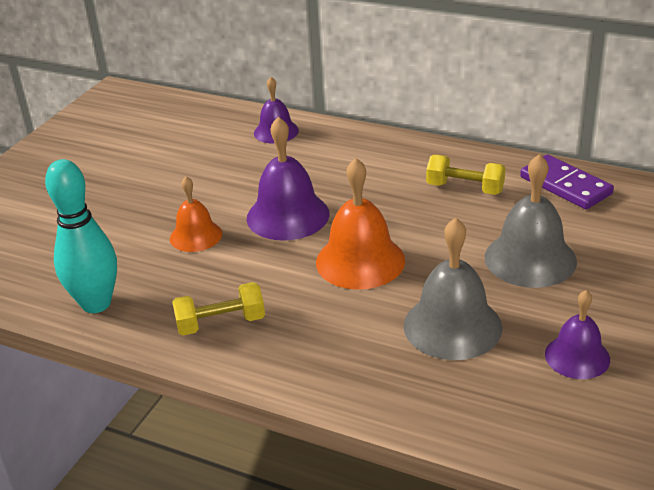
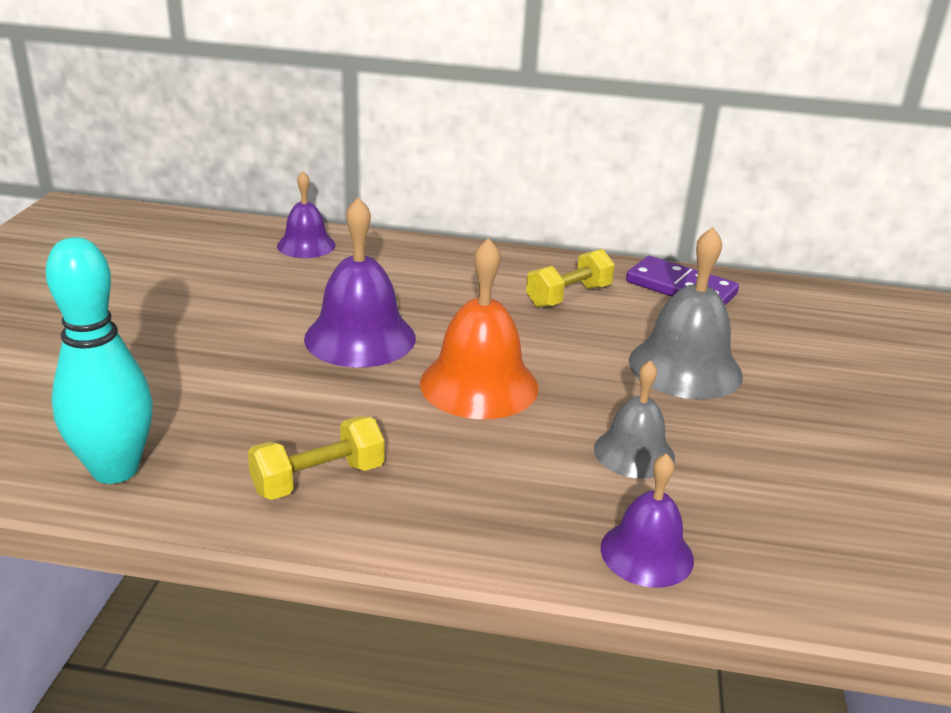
camera: 20 degrees left, 5 degrees down
orange bell [170,176,222,252] -> none
grey bell [403,218,503,360] -> grey bell [594,360,675,479], size x0.62
yellow dumbbell [426,155,506,195] -> yellow dumbbell turned 45 degrees counterclockwise [526,249,615,308]
purple bell [545,290,610,379] -> purple bell moved to [601,453,694,588]

